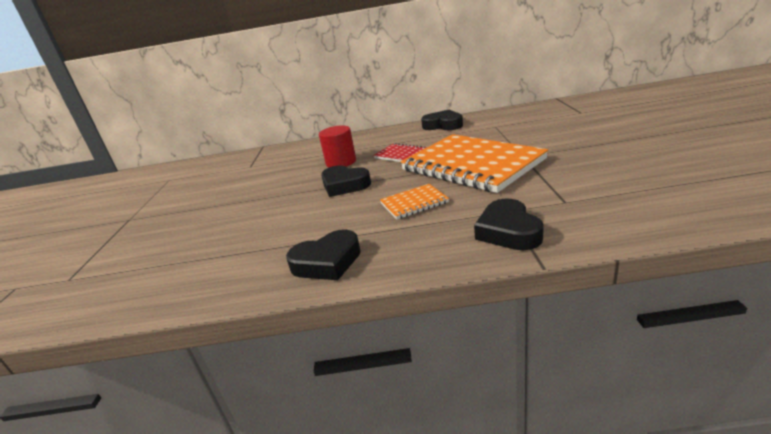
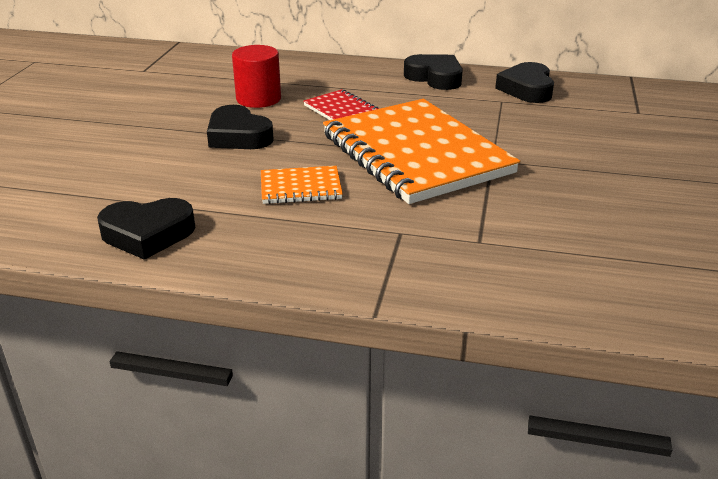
camera: 10 degrees right, 5 degrees up
black heart [474,198,544,250] -> black heart moved to [495,62,554,103]

